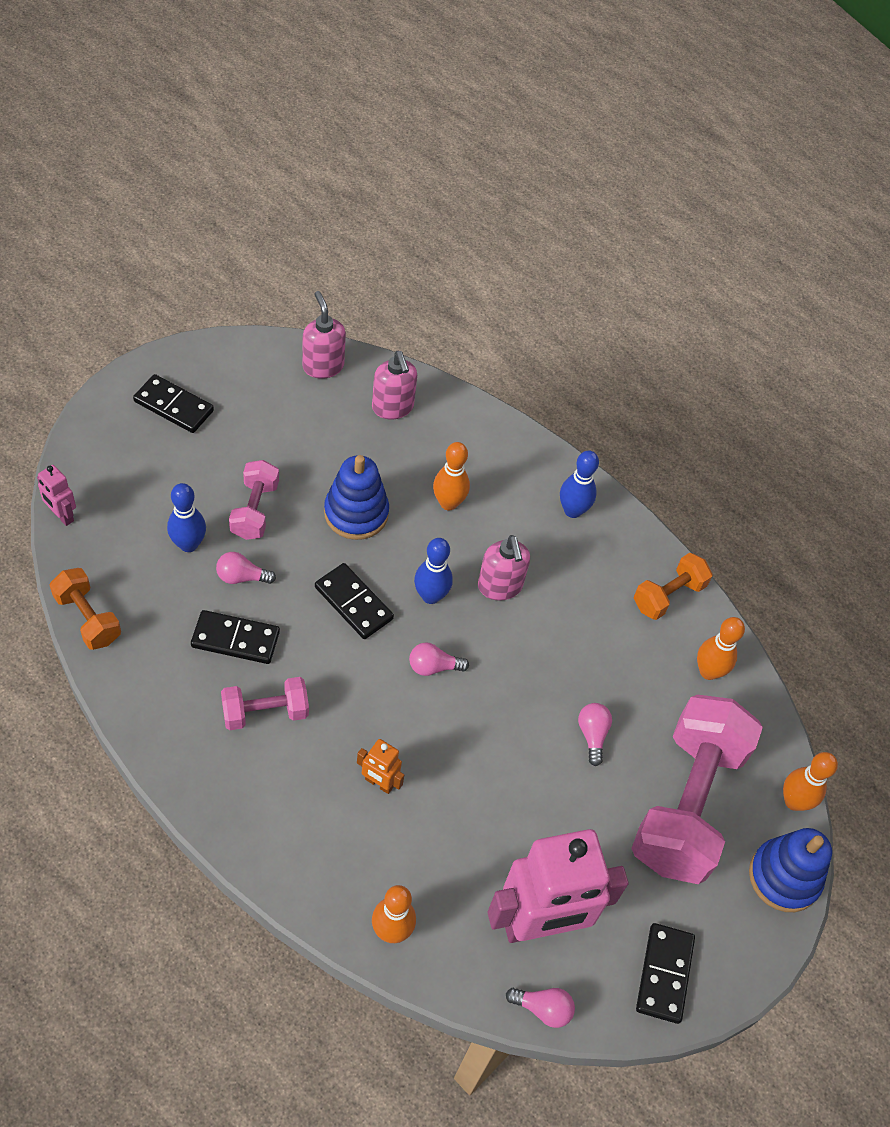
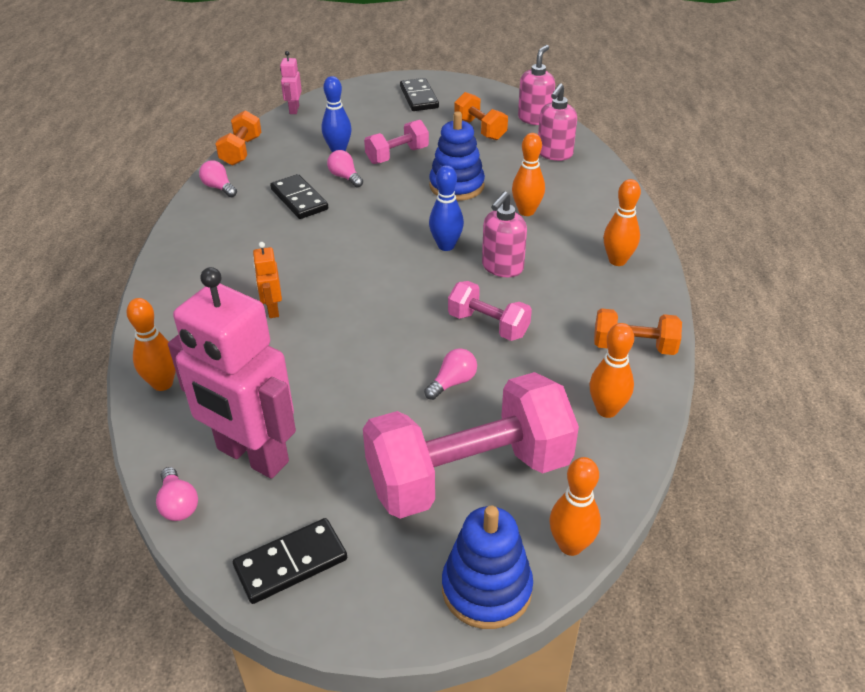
camera: 55 degrees right, 15 degrees down
pink dumbbell [221,677,309,730] -> pink dumbbell moved to [448,281,532,341]
black domino [315,563,394,639] -> none
pink light bulb [409,642,469,676] -> pink light bulb moved to [199,160,237,197]
blue bowling pin [560,450,599,518] -> orange bowling pin [604,179,641,266]
none -> orange dumbbell [454,92,508,140]

